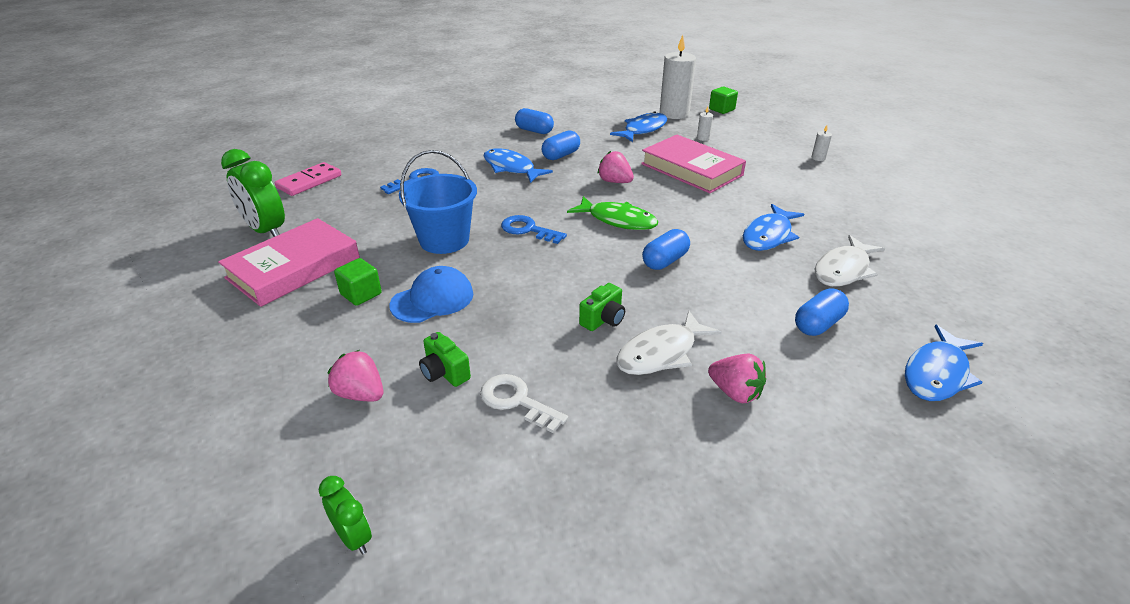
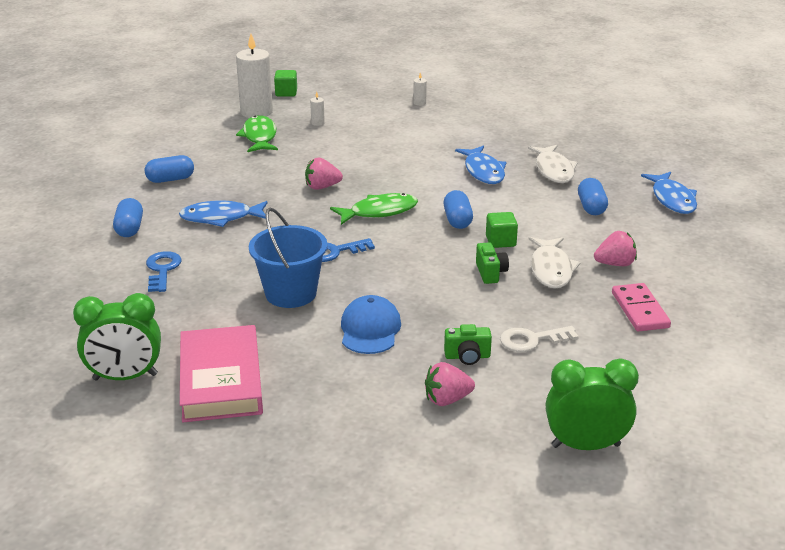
camera: 50 degrees left, 5 degrees down
pink domino [275,162,341,196] -> pink domino moved to [612,283,671,331]
green clock [319,476,372,555] -> green clock [546,359,639,450], size x1.86
green cube [334,258,382,306] -> green cube moved to [486,212,518,248]
blue capsule [542,130,580,160] -> blue capsule moved to [113,198,143,237]
blue fish [610,111,667,142] -> green fish [236,115,278,152]
pink book [641,135,746,193] -> none

